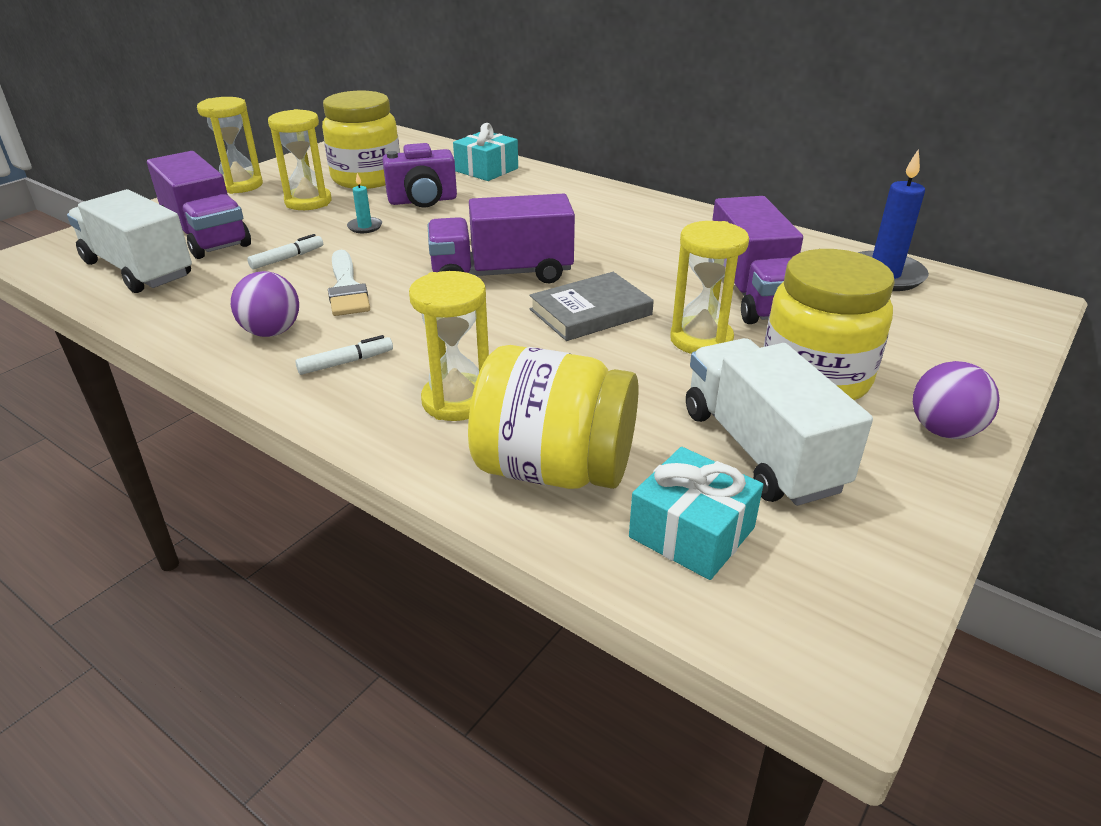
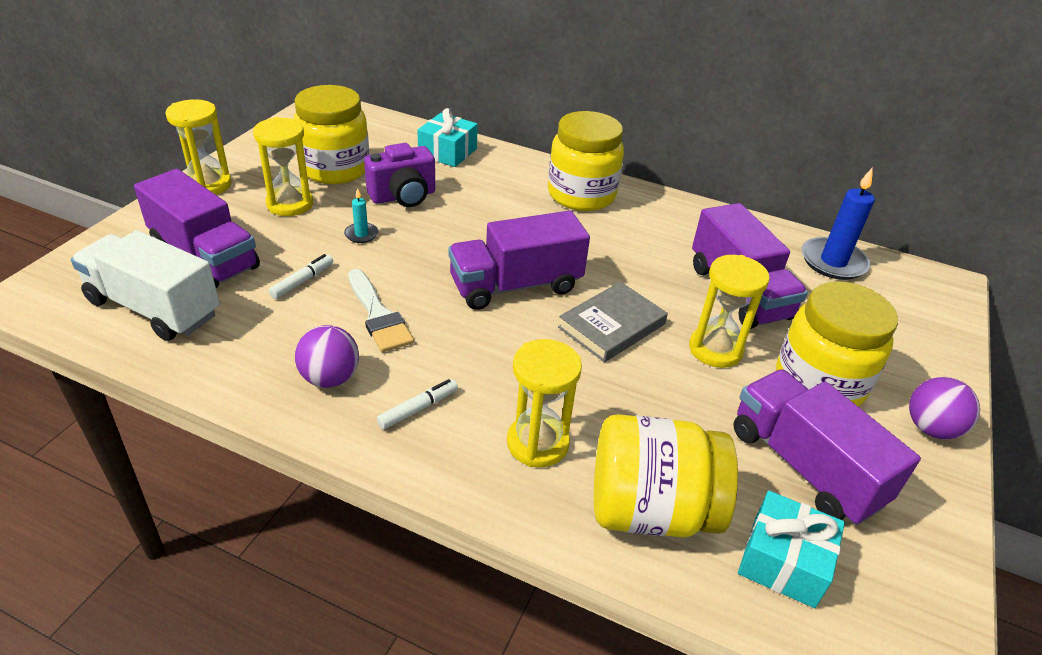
camera: 15 degrees left, 5 degrees up
white truck [686,338,873,506] -> purple truck [733,369,921,526]
none -> yellow jar [548,111,624,211]

